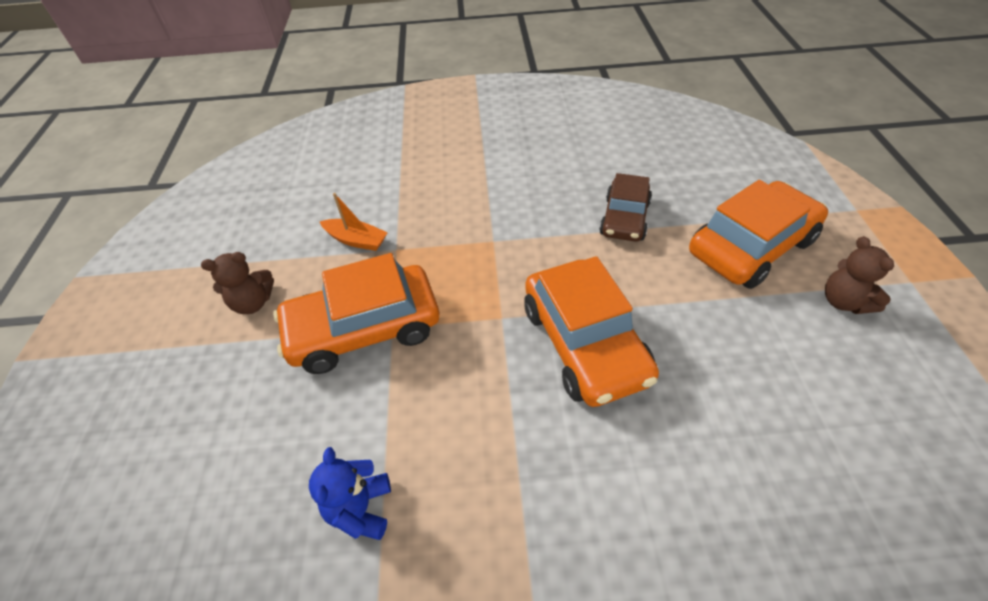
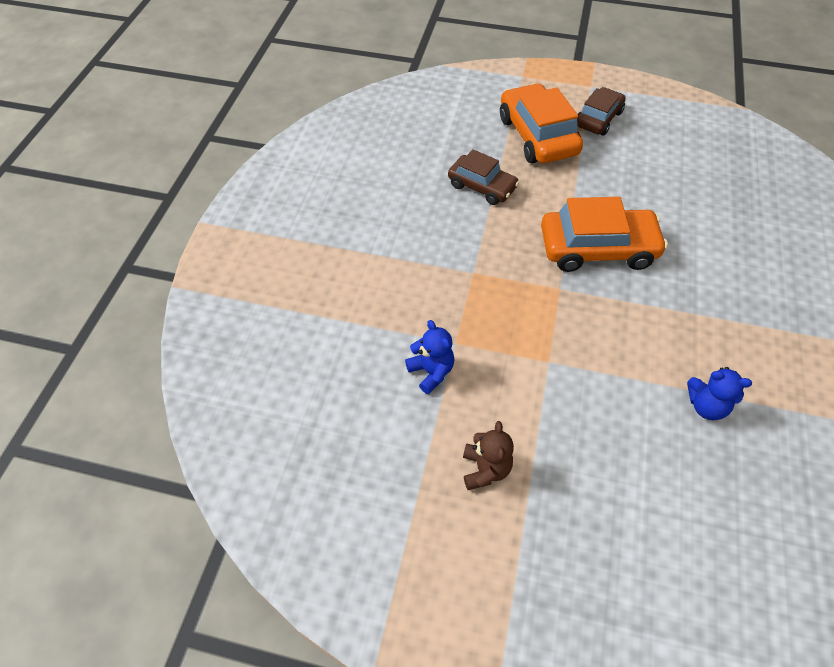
camera: 75 degrees left, 5 degrees up
orange car [273,253,439,374] -> none
orange boat [320,193,388,251] -> blue teddy bear [405,320,454,394]
brown teddy bear [825,236,894,314] -> brown car [577,87,626,136]

